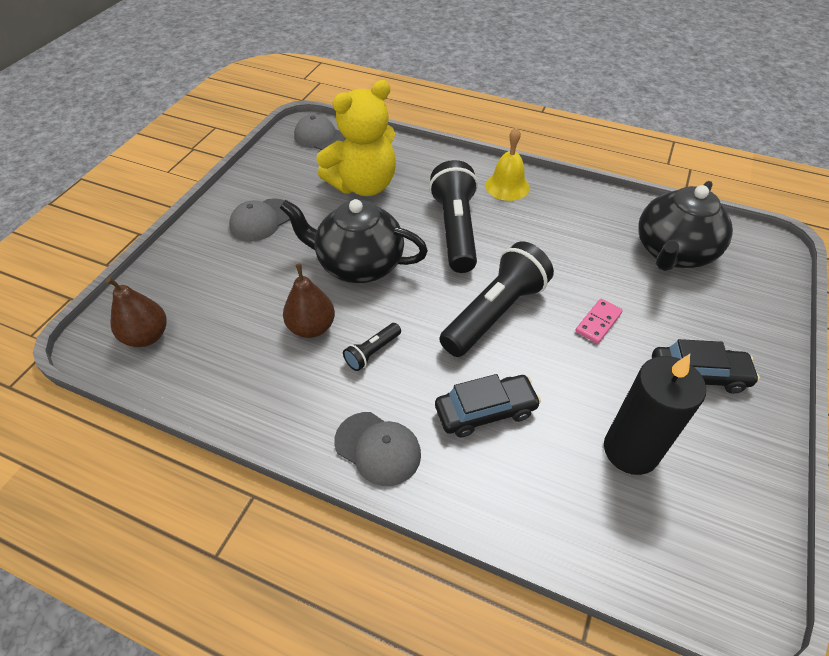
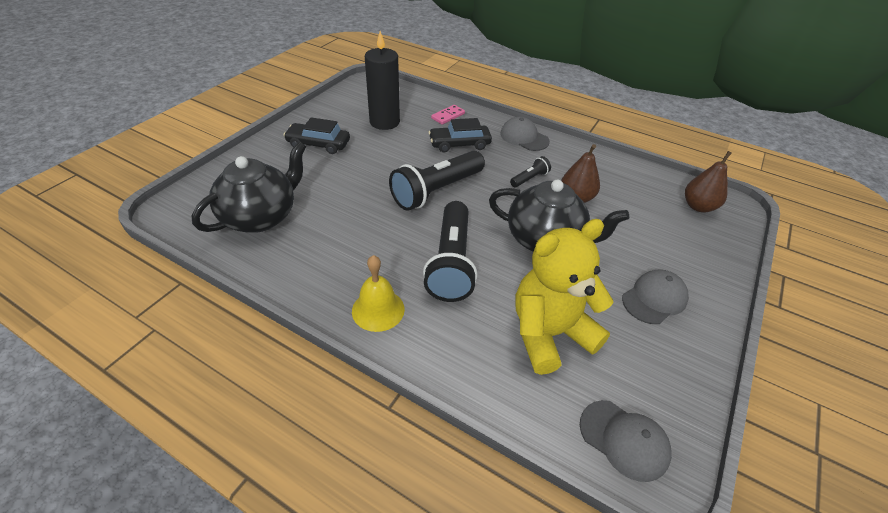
camera: 175 degrees left, 5 degrees down
pink domino [575,299,623,344] -> pink domino moved to [431,105,465,125]

